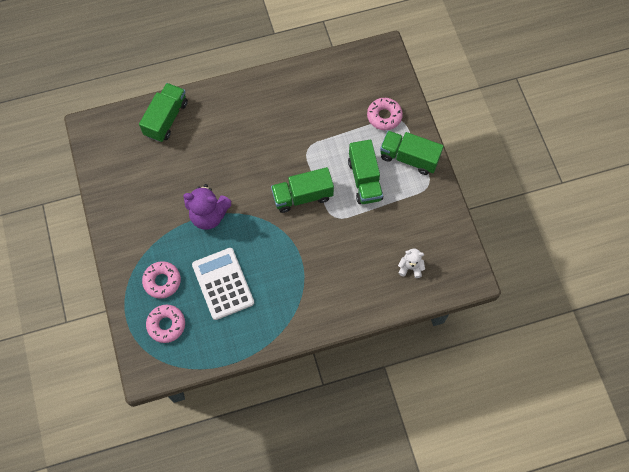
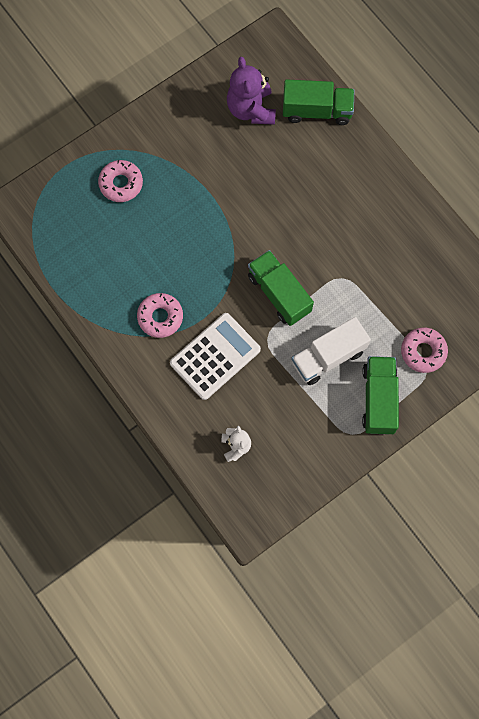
camera: 70 degrees right, 5 degrees up
pink donut [146,305,185,343] -> pink donut moved to [137,293,183,338]
purple teddy bear [183,184,231,230] -> purple teddy bear moved to [227,57,276,125]
white calculator [192,248,254,320] -> white calculator moved to [170,313,261,400]
green truck [348,140,383,204] -> white truck [291,317,371,385]

